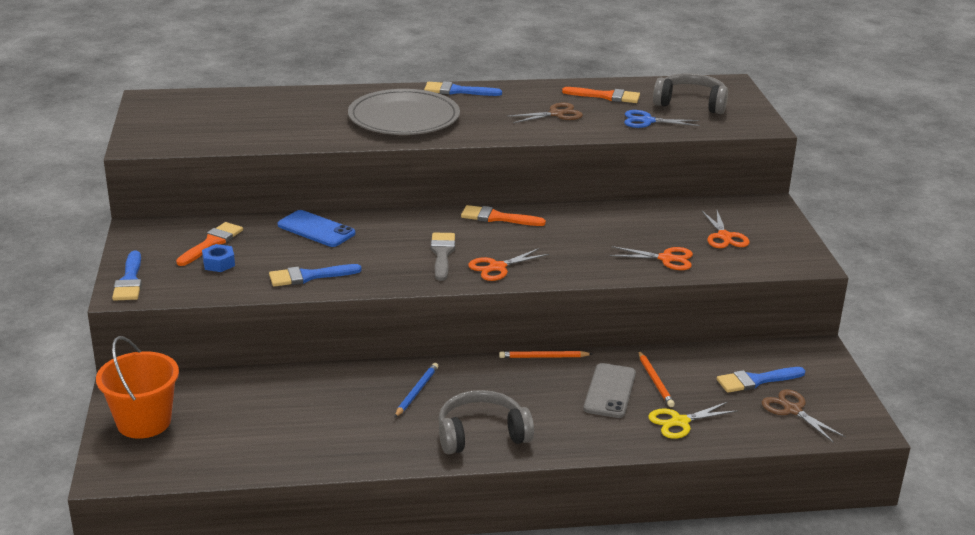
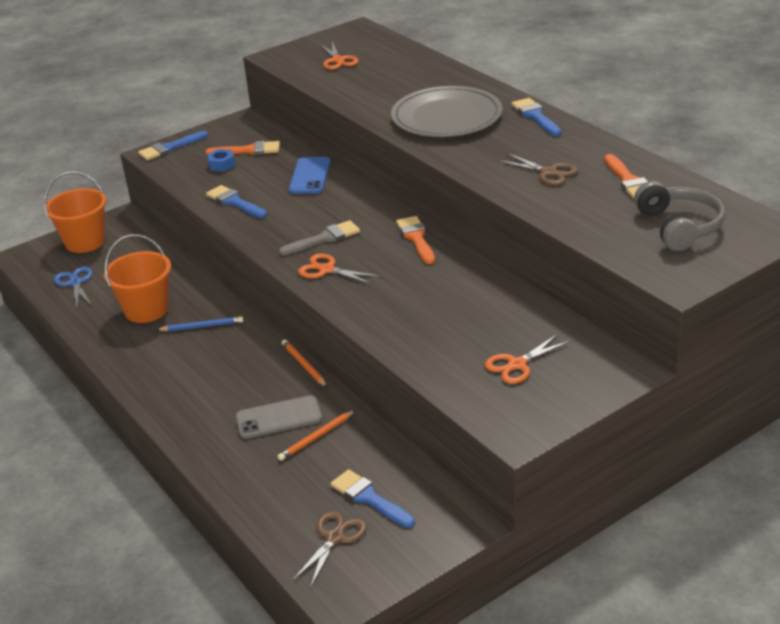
camera: 65 degrees right, 5 degrees up
grey headphones [438,390,534,454] -> none
orange scissors [610,246,693,270] -> orange scissors moved to [320,41,359,70]
blue scissors [624,110,700,128] -> blue scissors moved to [54,267,92,308]
yellow scissors [648,402,738,439] -> none
none -> orange bucket [104,234,171,323]

